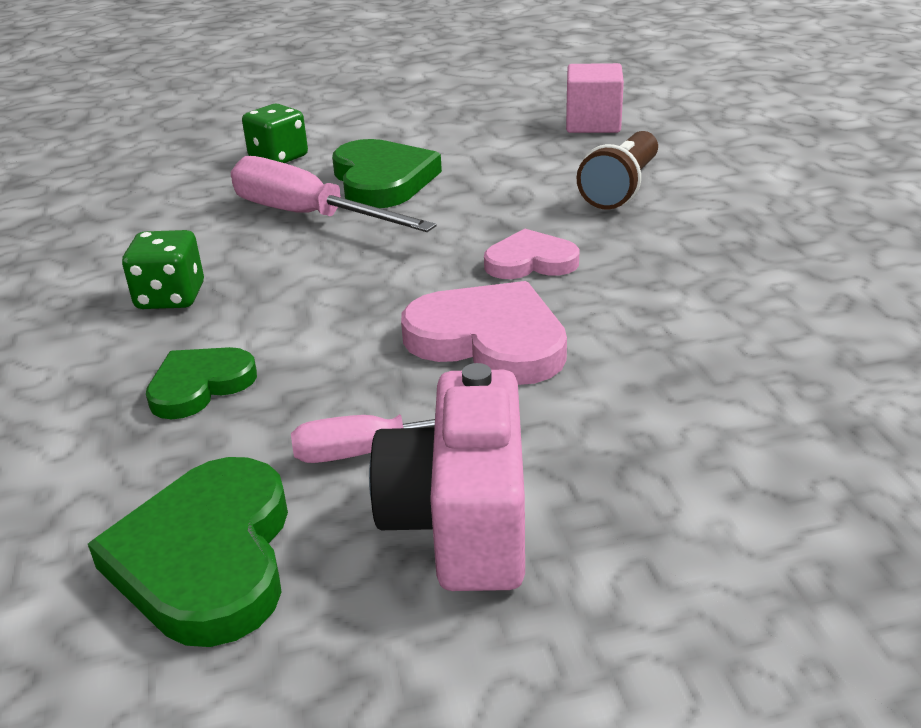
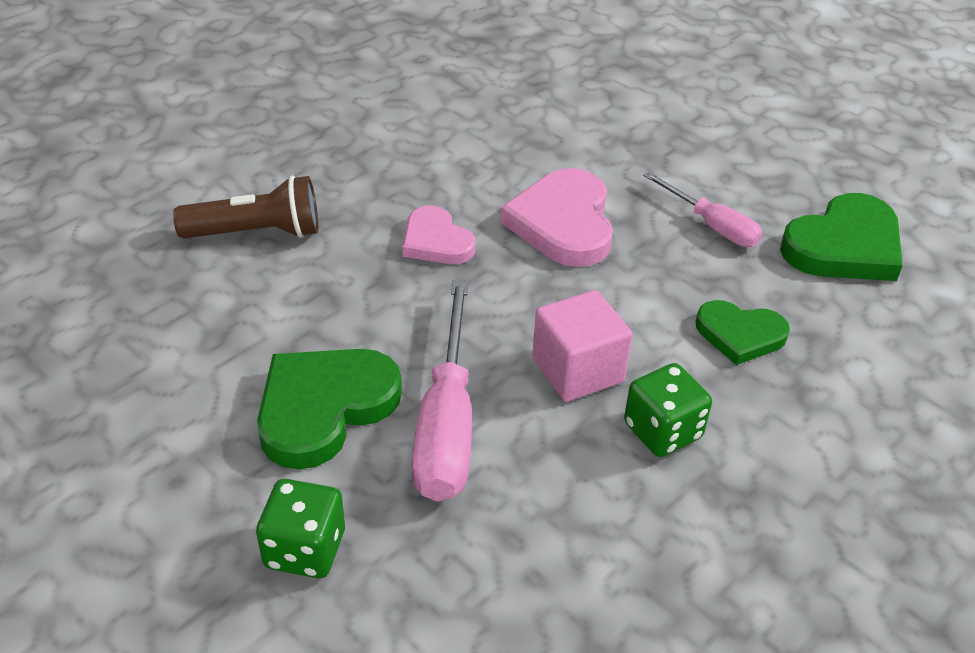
camera: 125 degrees left, 10 degrees up
pink camera [369,363,525,591] -> none
pink cube [566,63,624,133] -> pink cube moved to [532,290,633,402]

